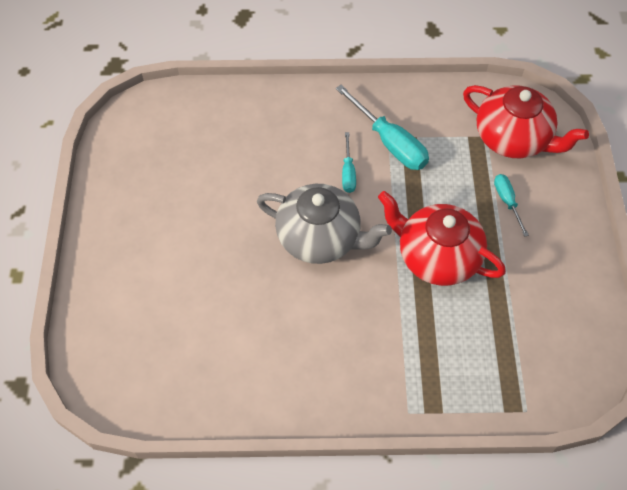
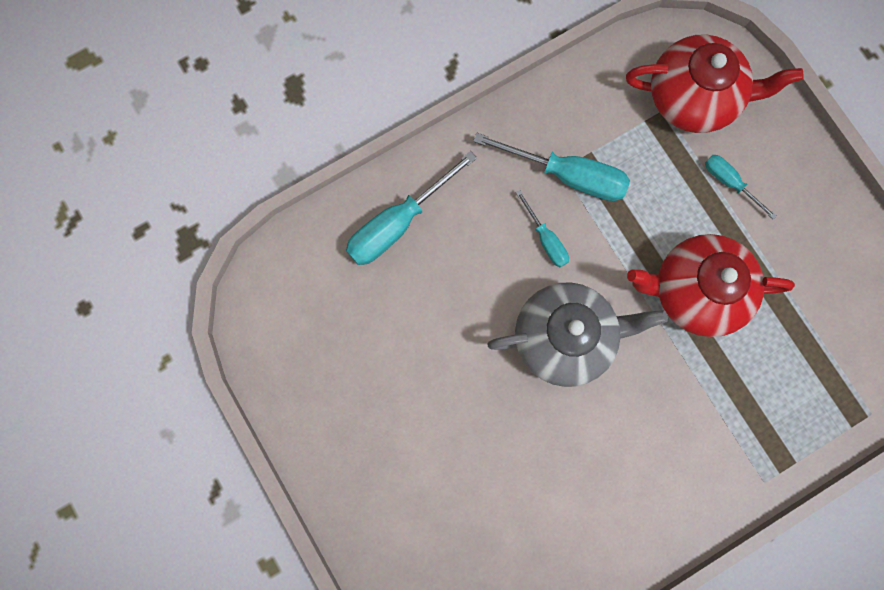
camera: 30 degrees left, 20 degrees up
none -> turquoise screwdriver [346,151,477,265]

